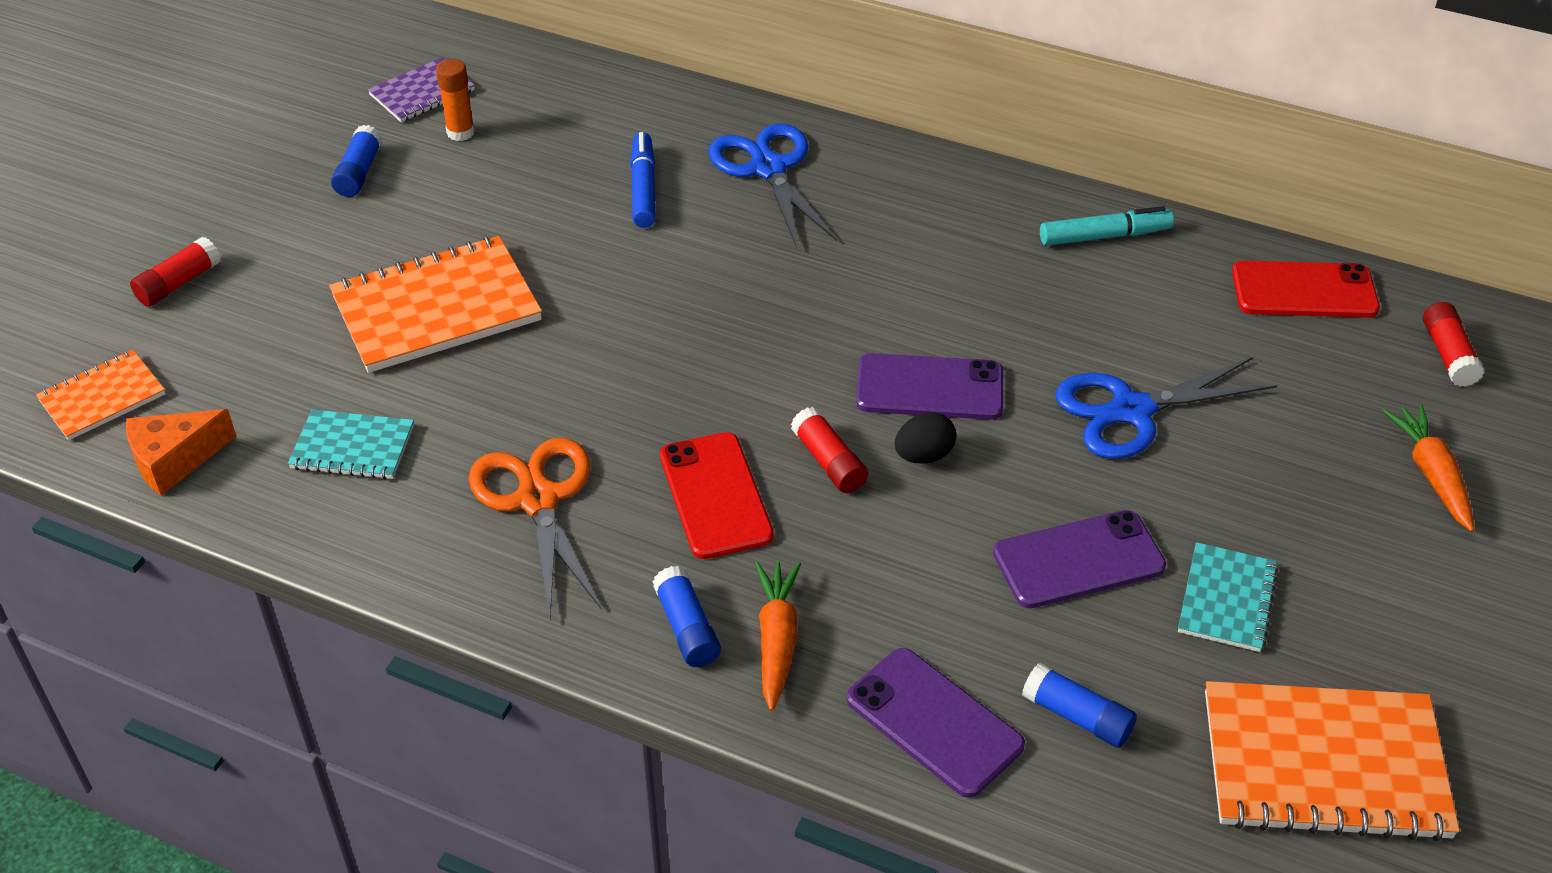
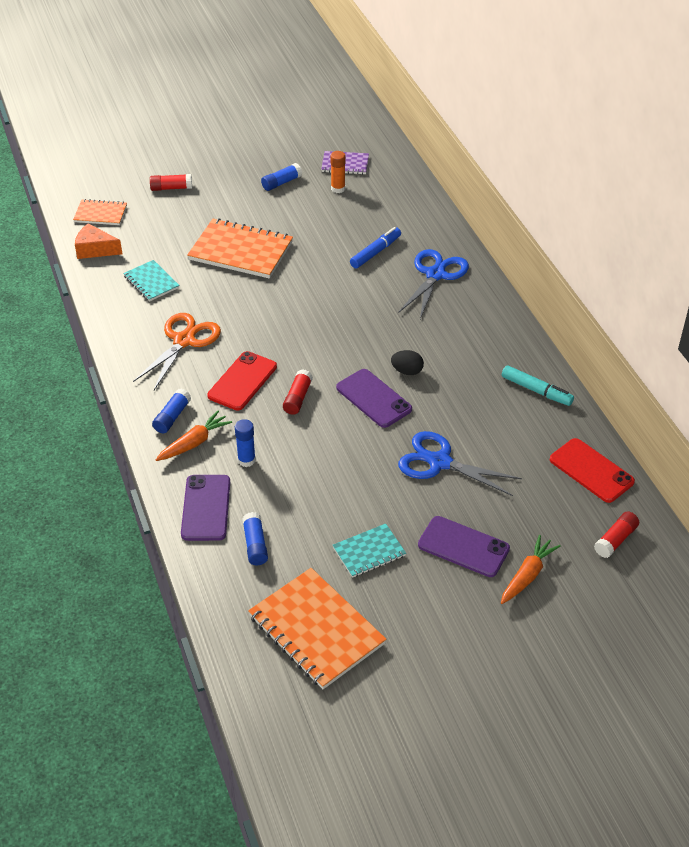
camera: 45 degrees right, 0 degrees up
black egg [895,412,956,464] -> black egg moved to [391,350,424,375]
purple phone [993,510,1166,608] -> purple phone moved to [418,516,510,577]
none -> blue glue stick [235,419,256,467]

